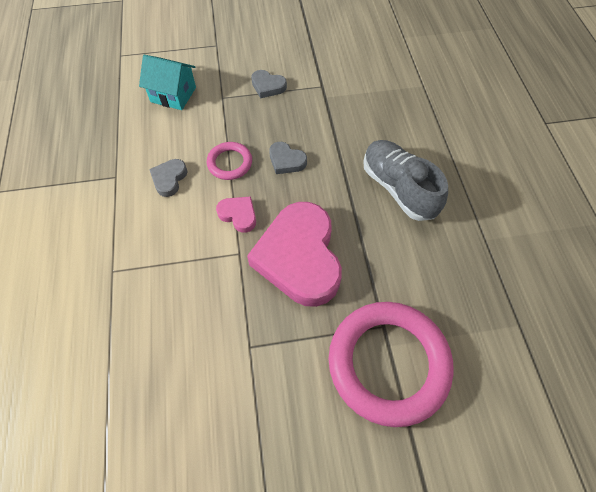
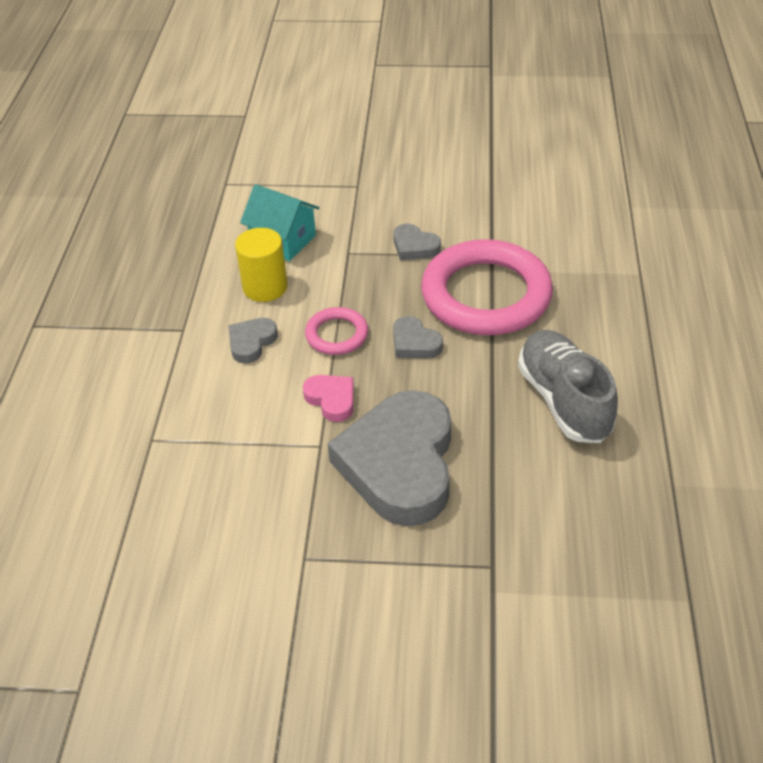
camera: 15 degrees right, 15 degrees down
pink heart [247,202,342,307] -> grey heart [328,390,452,526]
pink ring [329,302,454,427] -> pink ring moved to [421,239,553,335]
none -> yellow cylinder [235,228,288,302]

